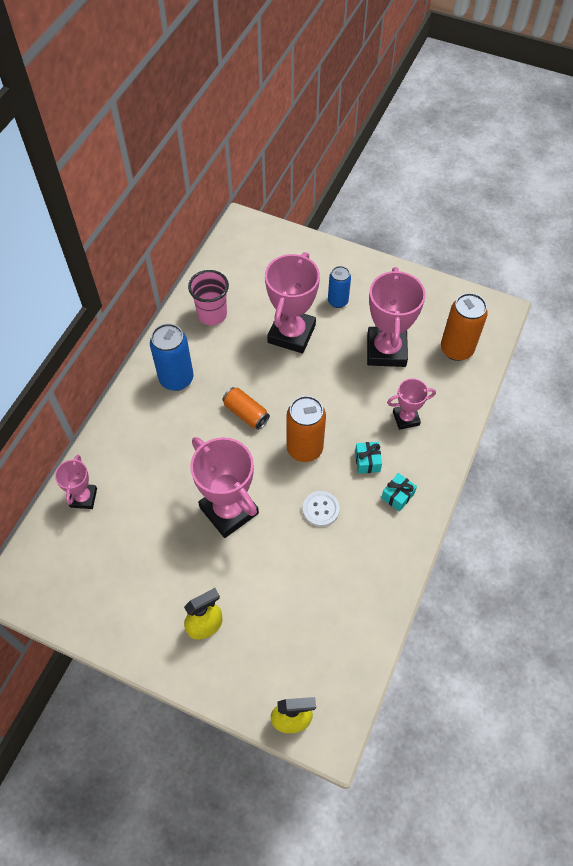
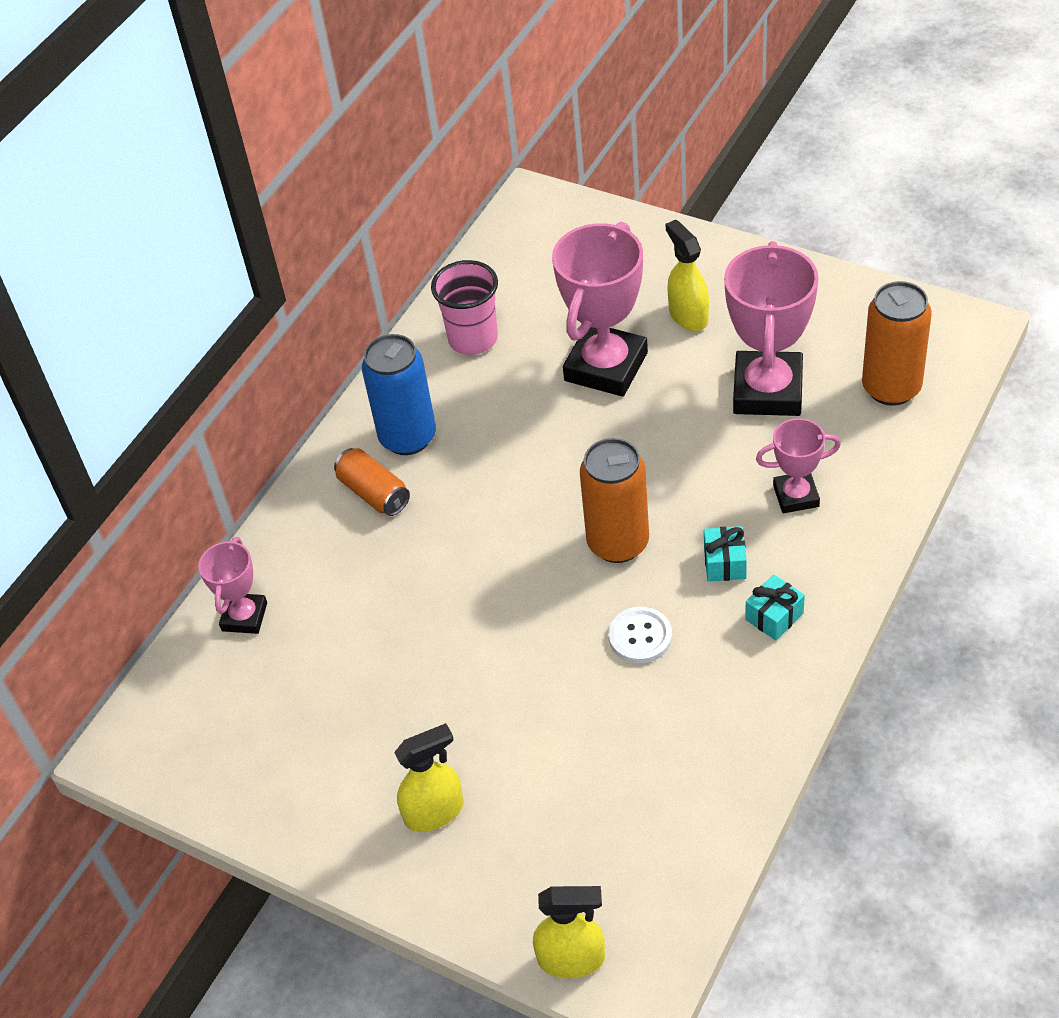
camera: 10 degrees right, 10 degrees down
pink trophy [190,437,259,538] -> none
orange can [222,387,270,430] -> orange can moved to [334,448,410,516]
blue can [328,266,351,308] -> yellow spray bottle [666,220,709,331]

